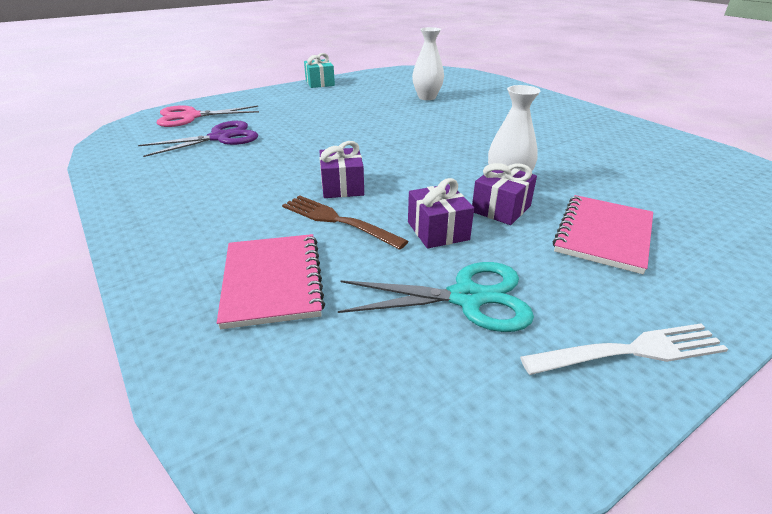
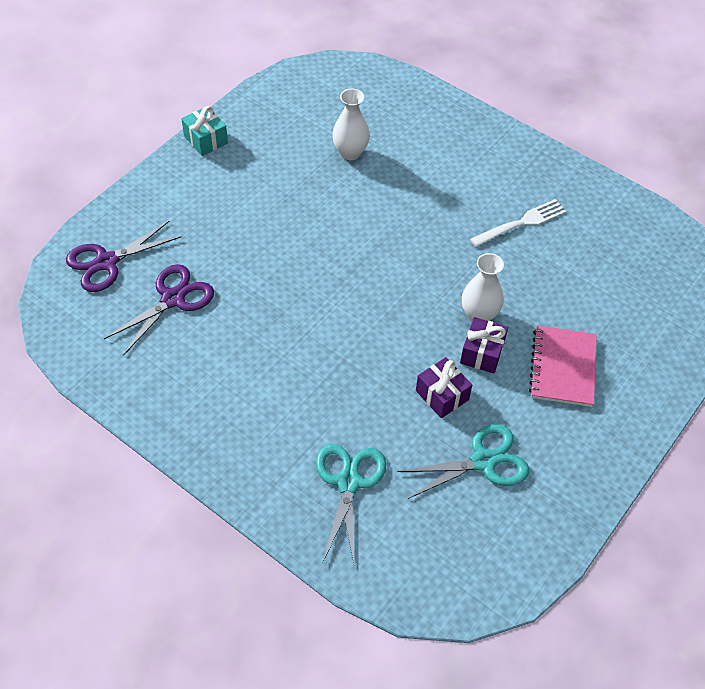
camera: 20 degrees left, 20 degrees up
pink scissors [157,105,259,127] -> purple scissors [66,221,181,292]
pink notebook [217,234,325,329] -> turquoise scissors [316,444,386,563]
brown fork [282,195,408,250] -> none
purple gift [319,141,364,198] -> none
white fork [520,324,728,375] -> white fork moved to [470,199,566,247]

